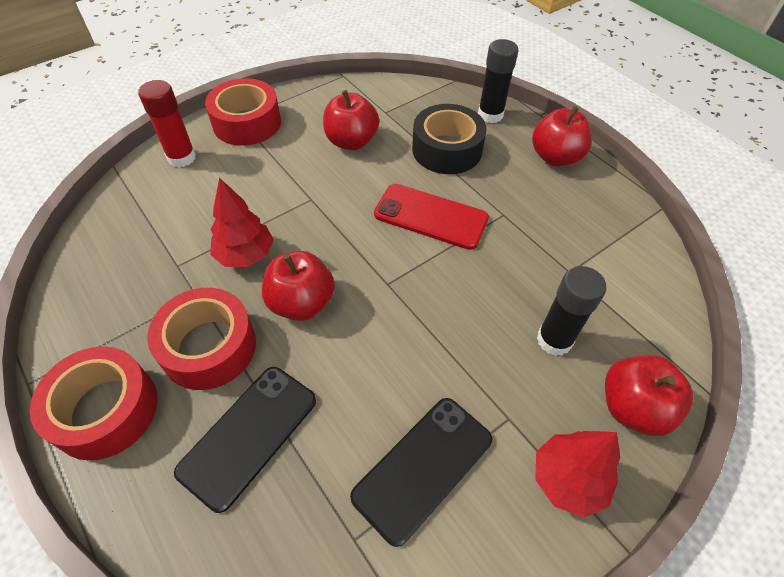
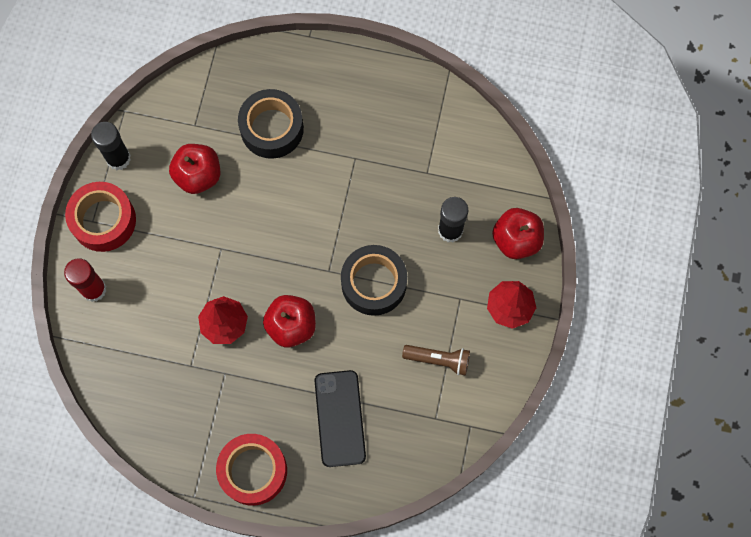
camera: 40 degrees left, 20 degrees up
red tape [147,288,256,390] -> none
black phone [350,398,492,547] -> brown flashlight [402,345,470,376]
red phone [374,184,489,250] -> none
black glue stick [478,39,519,123] -> black glue stick moved to [91,122,131,170]
red apple [532,106,592,166] -> none
none -> black tape [341,245,407,316]

